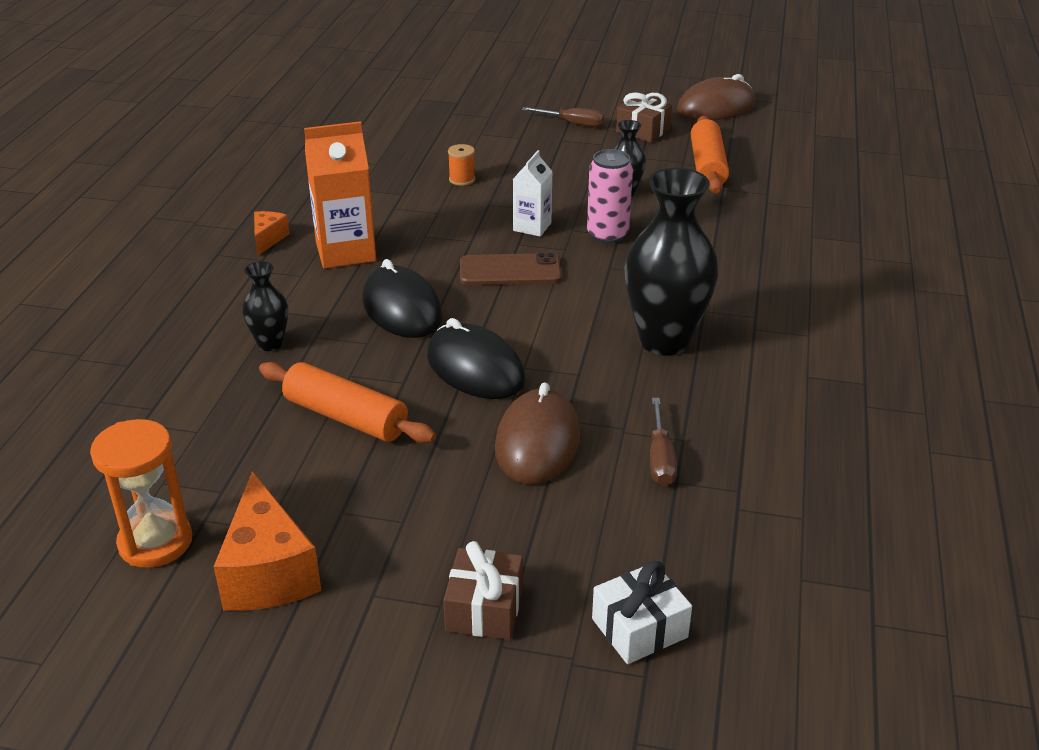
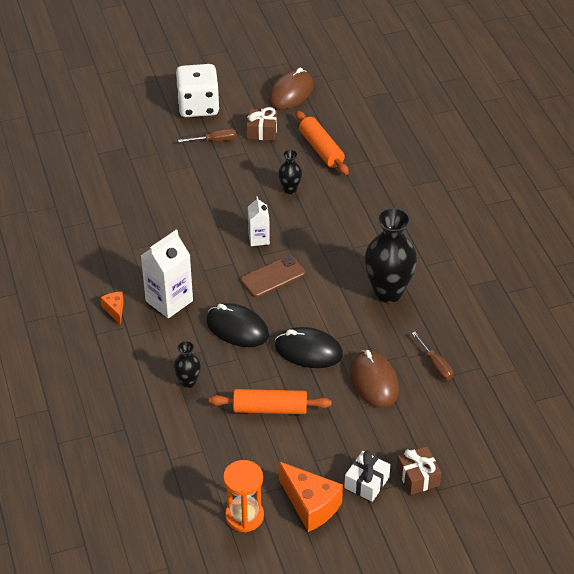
camera: 30 degrees left, 10 degrees up
orange carton [304,121,376,268] -> white carton [141,229,193,319]
orange spool [448,144,475,186] -> none
pink can [587,149,633,244] -> none
white gift [592,561,692,664] -> white gift moved to [344,451,390,502]
none -> white dice [176,64,219,117]

